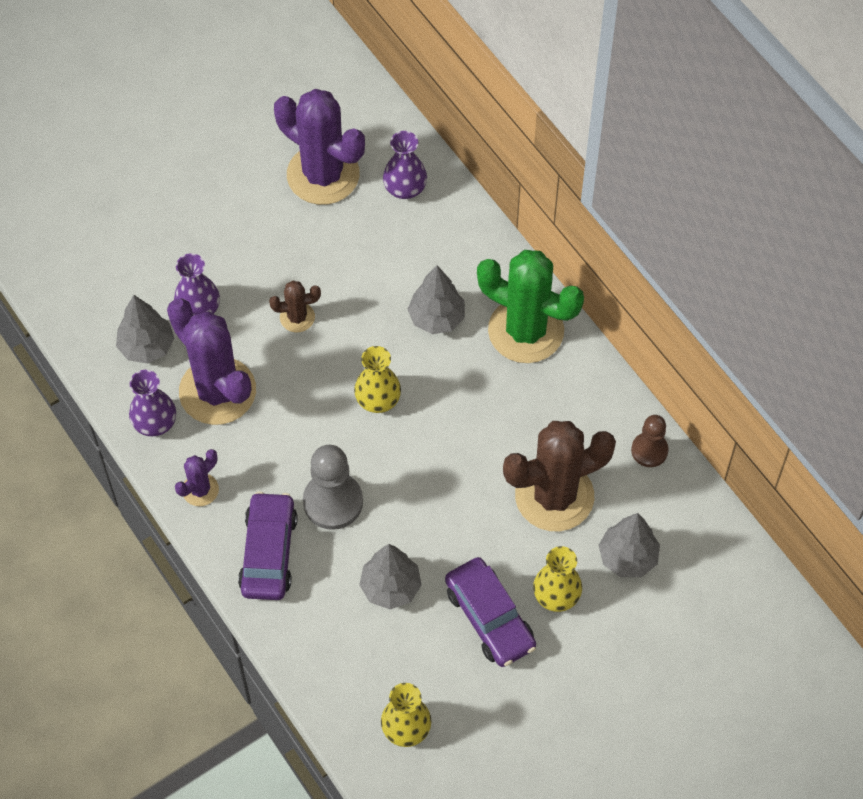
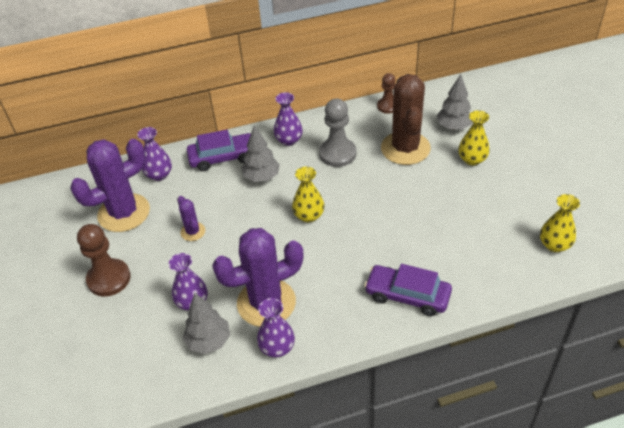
camera: 70 degrees left, 15 degrees down
purple cactus [175,449,219,506] -> purple cactus moved to [177,196,205,241]
brown cactus [269,281,321,332] -> none
grey pawn [303,445,363,530] -> grey pawn moved to [319,99,357,167]
grey tree [359,544,421,609] -> none
purple car [445,557,536,667] -> purple car moved to [187,130,251,171]
green cactus [477,250,584,363] -> purple vase [274,92,303,146]
none -> brown pawn [77,224,131,297]

